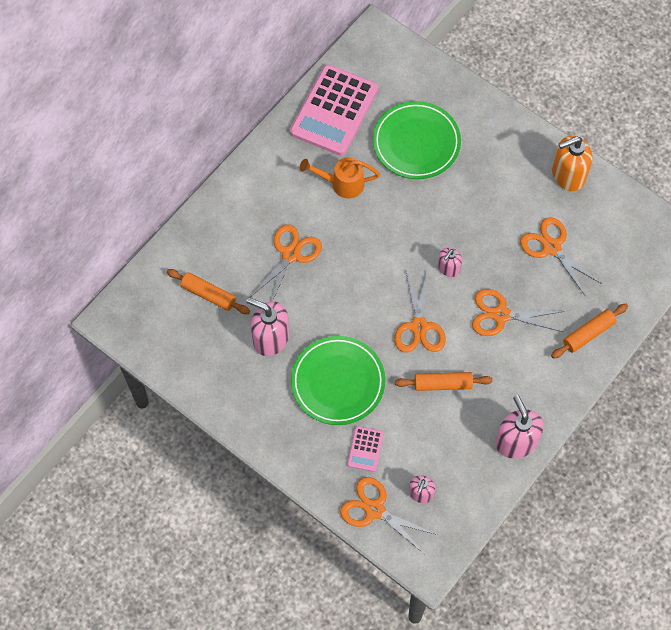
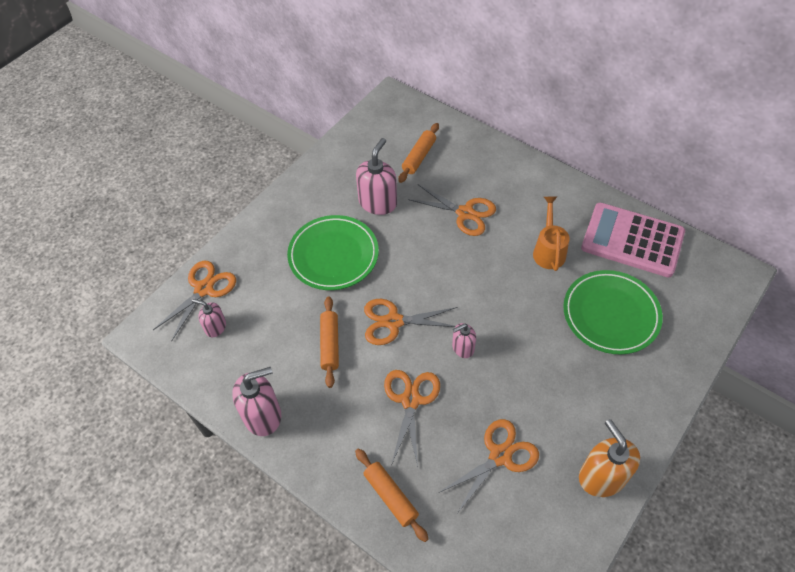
camera: 90 degrees right, 10 degrees down
pink calculator [347,426,384,472] -> none
pink soap dispenser [438,248,462,277] -> pink soap dispenser turned 60 degrees counterclockwise [452,323,476,358]

